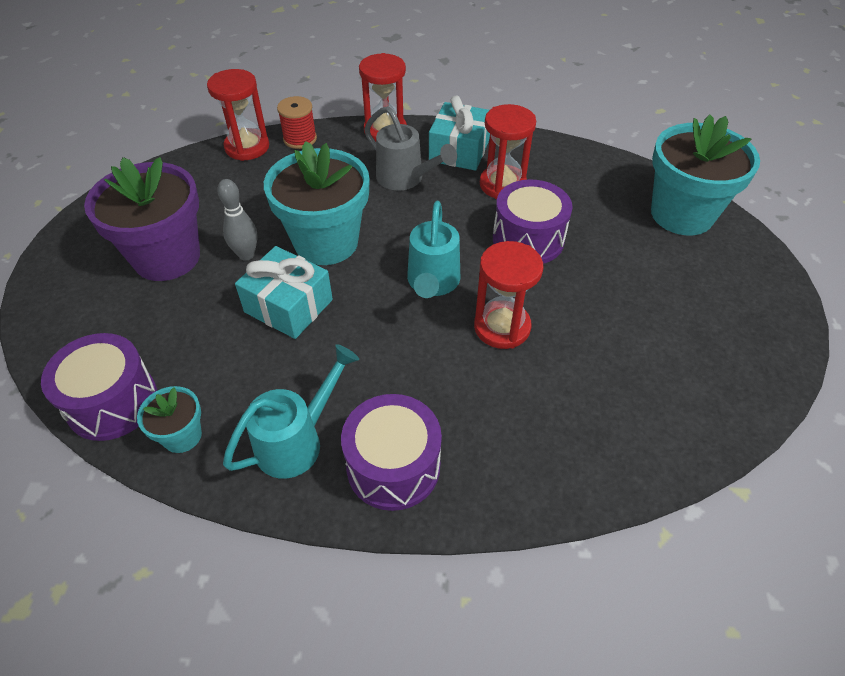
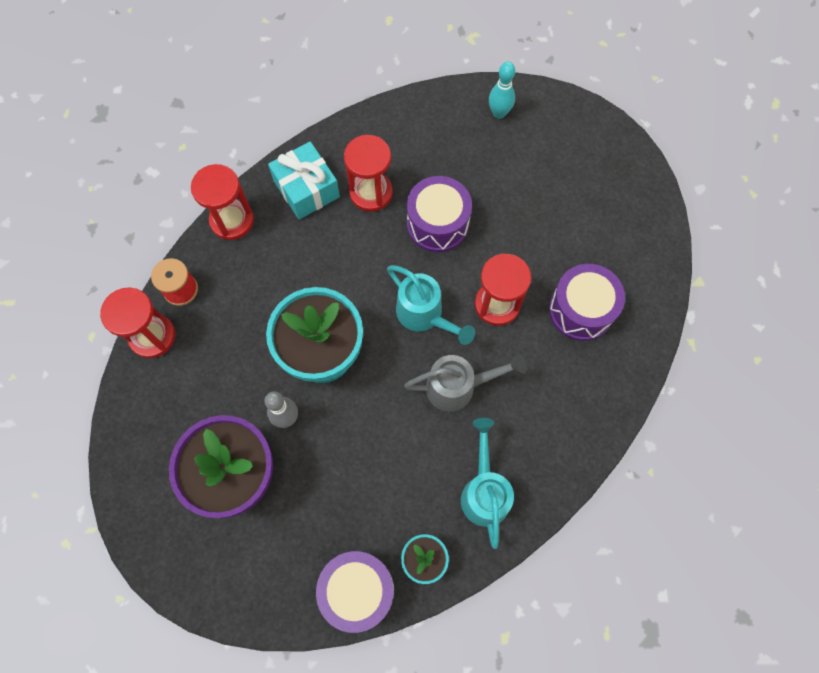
camera: 50 degrees left, 20 degrees up
turquoise gift [235,246,333,339] -> none
purple drum [341,394,442,511] -> purple drum moved to [549,264,625,341]
grey watering can [364,106,457,191] -> grey watering can moved to [404,353,526,412]
turquoise flower pot [651,114,760,236] -> turquoise bowling pin [489,62,515,119]

